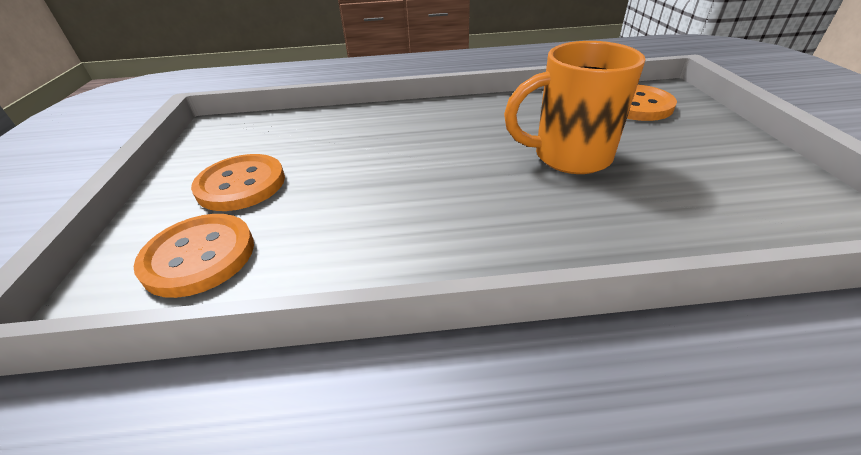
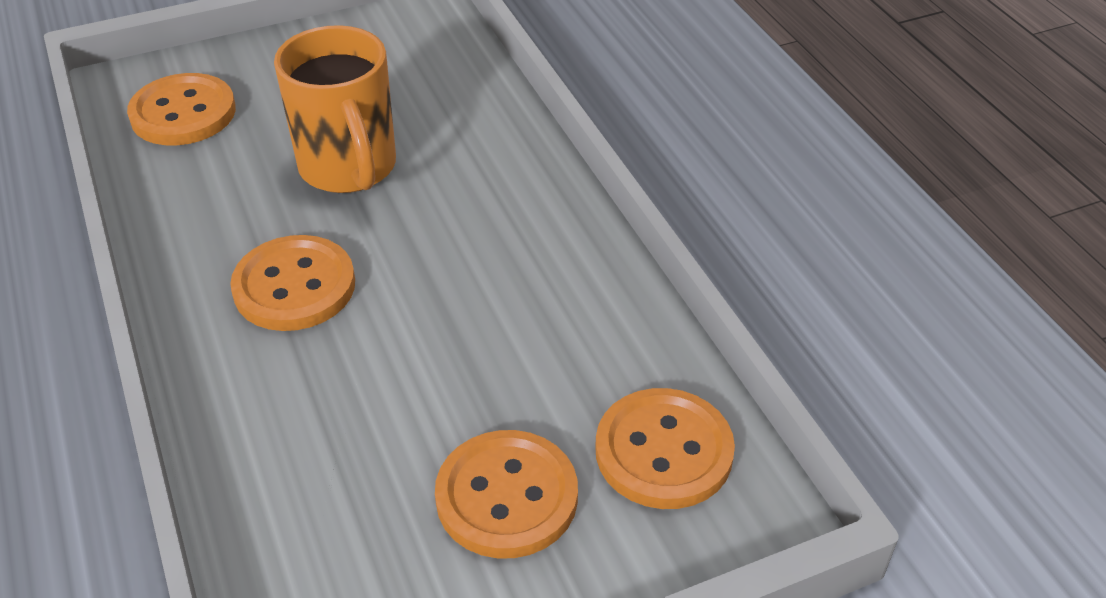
camera: 110 degrees left, 5 degrees up
none -> orange button [230,235,355,331]

